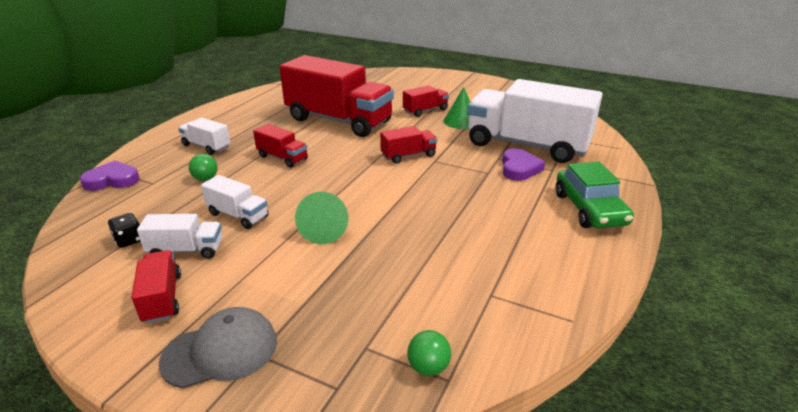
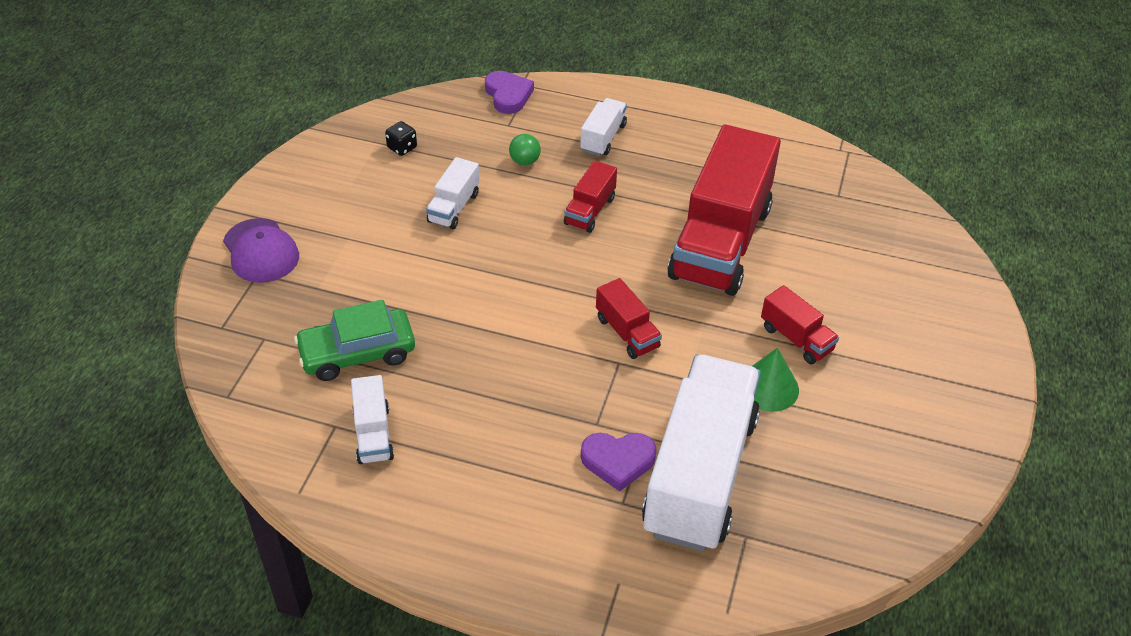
camera: 80 degrees right, 15 degrees up
red truck [131,250,181,324] -> none
white truck [137,214,222,259] -> white truck moved to [351,375,394,464]
grey cap [159,307,277,389] -> purple cap [223,218,299,283]
green cone [295,192,348,244] -> none
green ball [407,330,451,376] -> none
green car [556,162,634,228] -> green car moved to [294,300,415,381]

